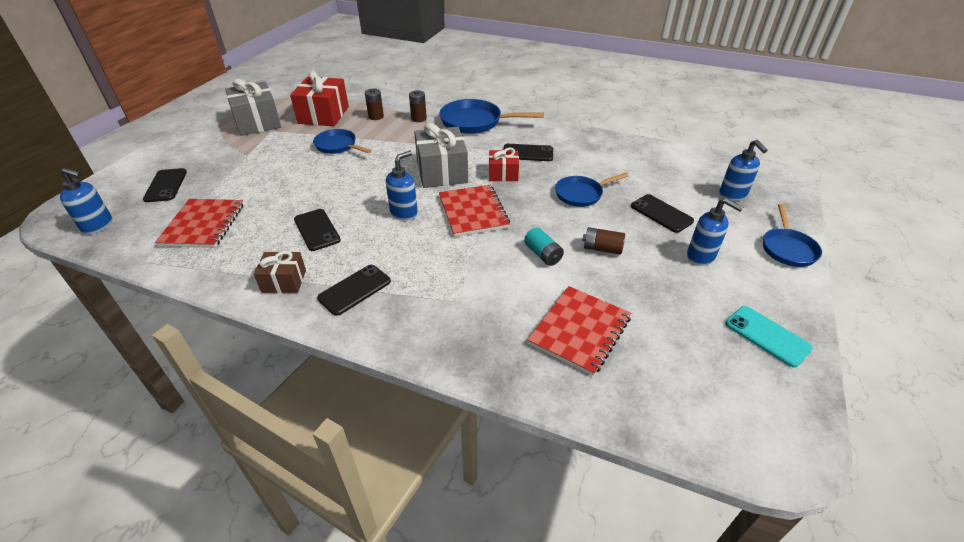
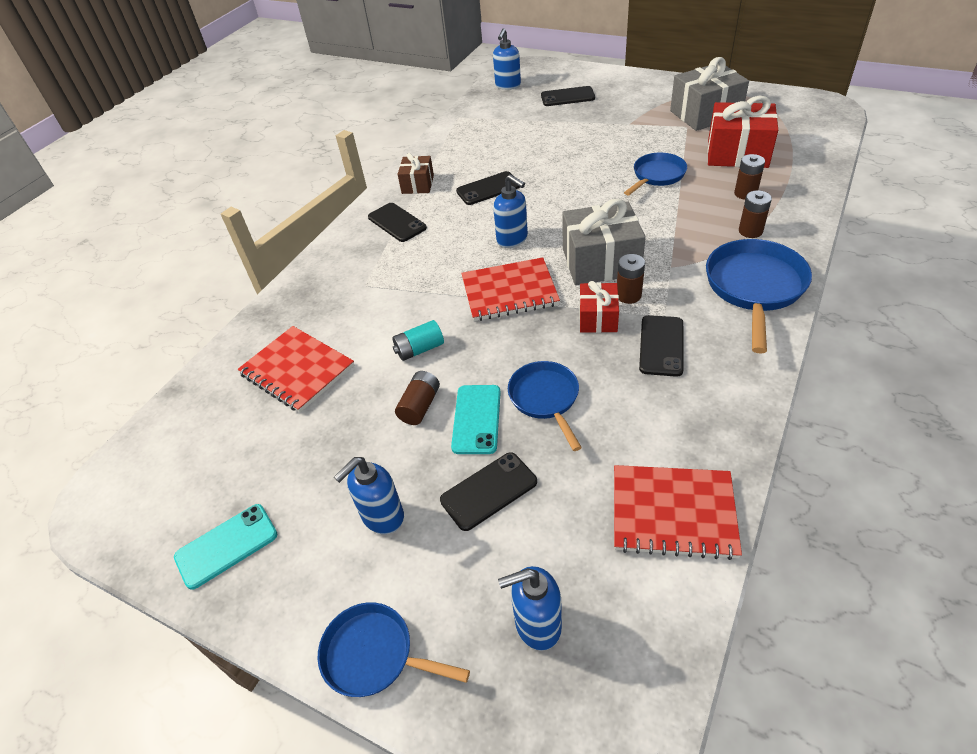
camera: 100 degrees right, 5 degrees up
red notebook [155,199,244,248] -> red notebook moved to [614,465,742,560]
none -> turquoise phone [451,385,501,454]
none -> brown battery [617,254,645,304]

